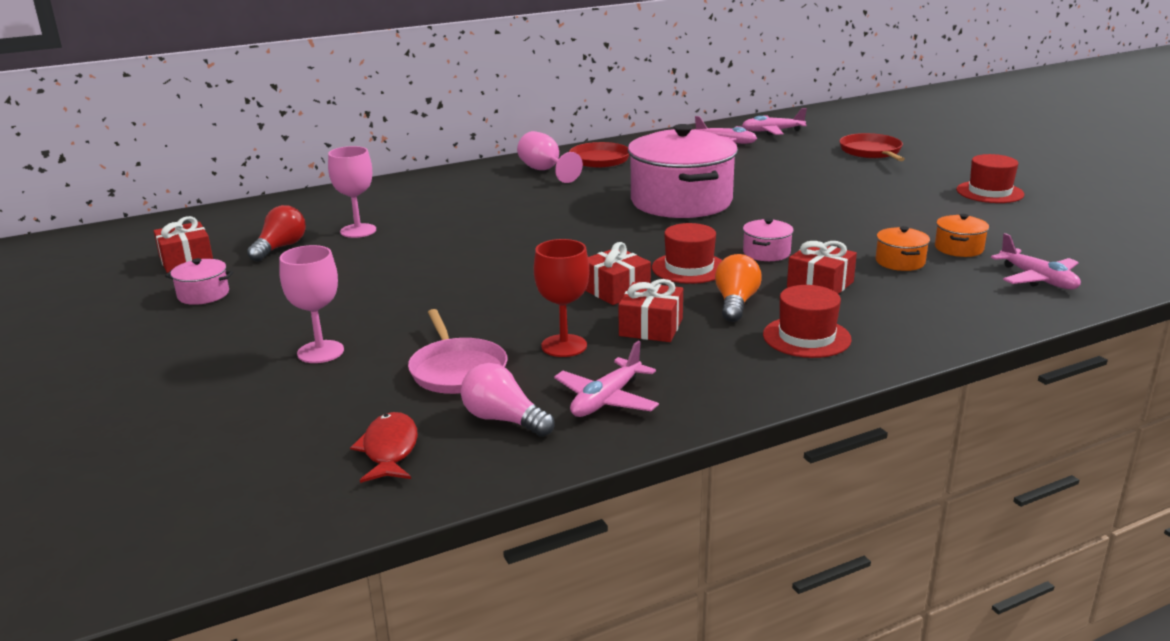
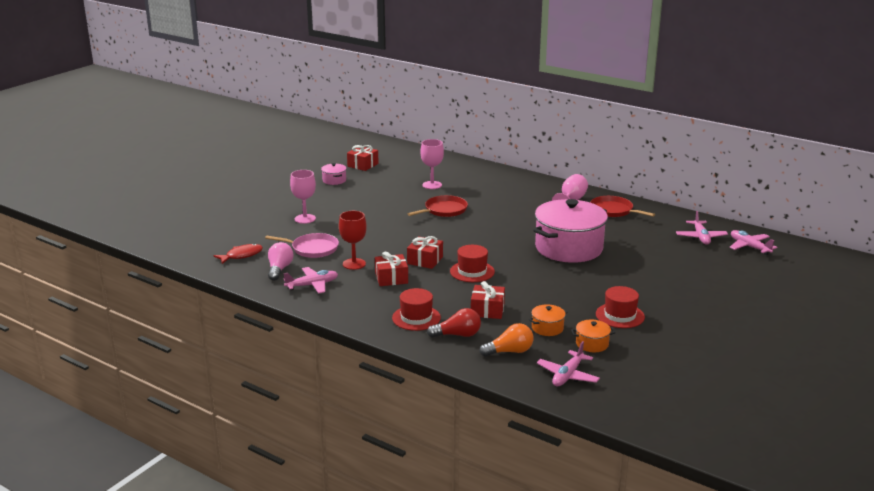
camera: 60 degrees right, 0 degrees up
red light bulb [247,205,306,261] -> red light bulb moved to [427,308,481,337]
pink pan [408,309,508,394] -> pink pan turned 120 degrees counterclockwise [265,233,339,258]
pink plane [554,341,659,417] -> pink plane turned 150 degrees clockwise [283,267,338,294]
orange light bulb [715,254,762,322] -> orange light bulb moved to [479,323,533,357]
pink pot [743,218,794,261] -> none
red pan [839,133,905,161] -> red pan moved to [408,195,468,217]
red hat [956,154,1024,203] -> red hat moved to [596,286,645,328]

